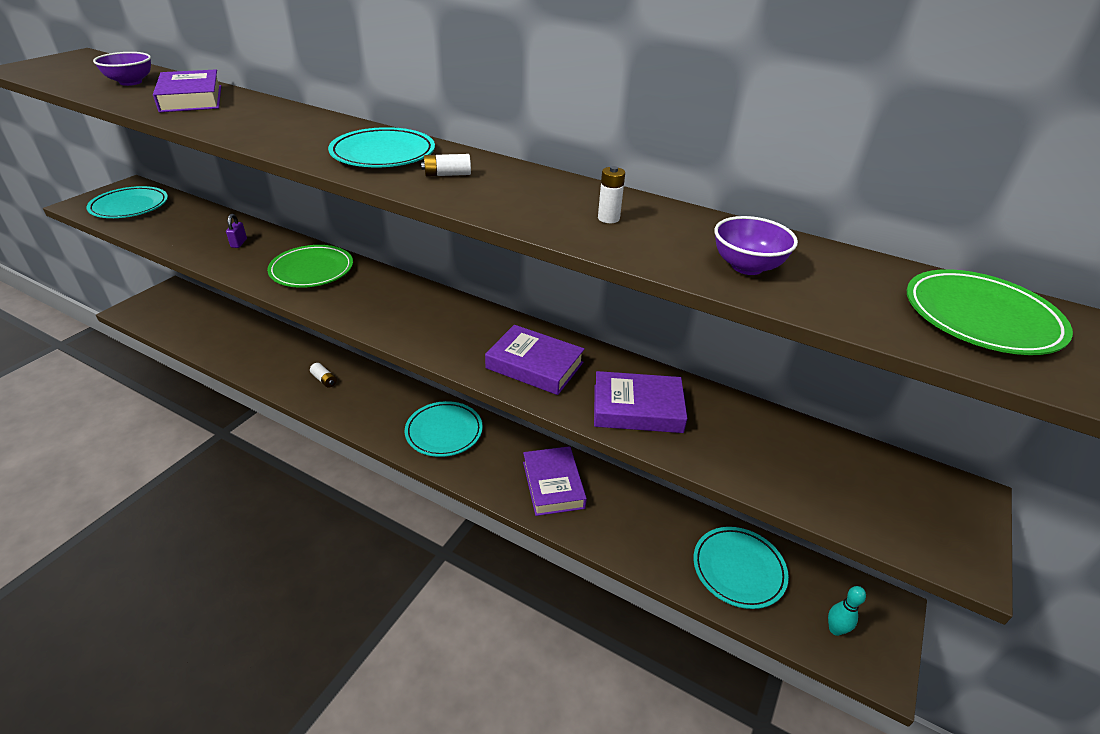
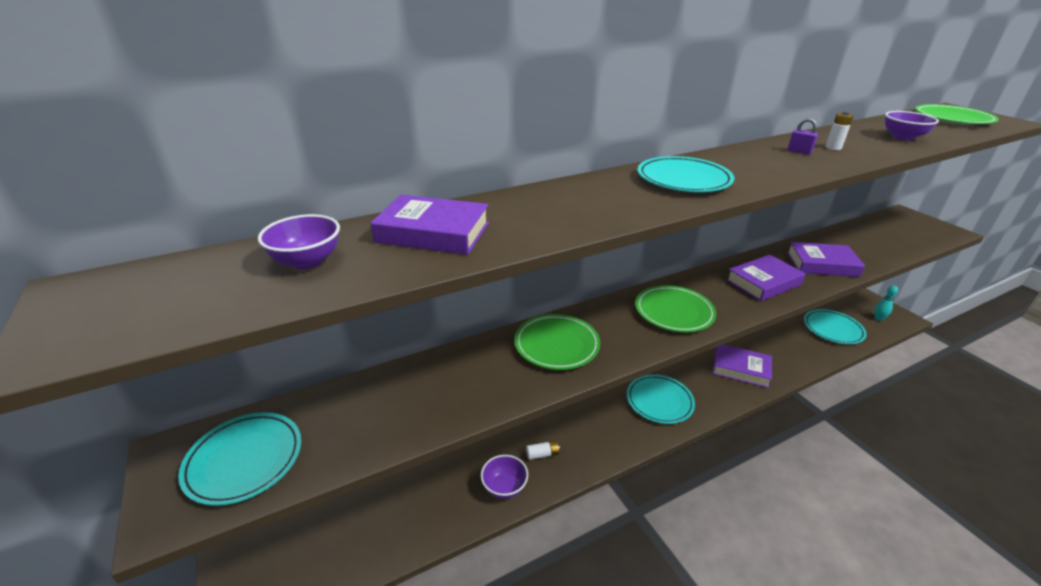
camera: 55 degrees left, 5 degrees down
purple padlock [226,214,247,248] -> purple padlock moved to [788,118,818,155]
white battery [421,154,471,177] -> none
purple book [594,371,687,433] -> purple book turned 60 degrees clockwise [787,242,865,277]
none -> purple bowl [481,455,528,499]
none -> green plate [635,285,716,332]

